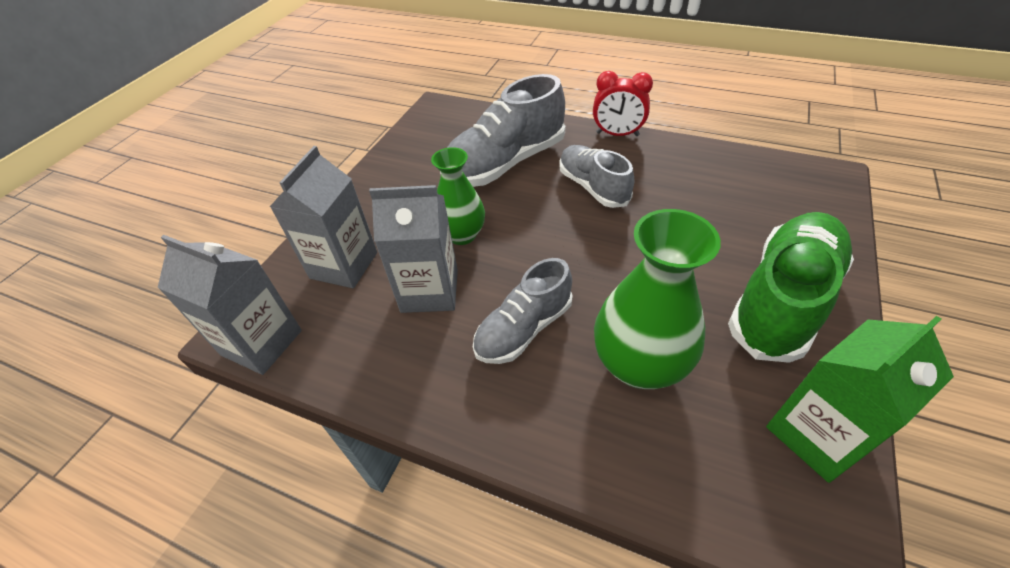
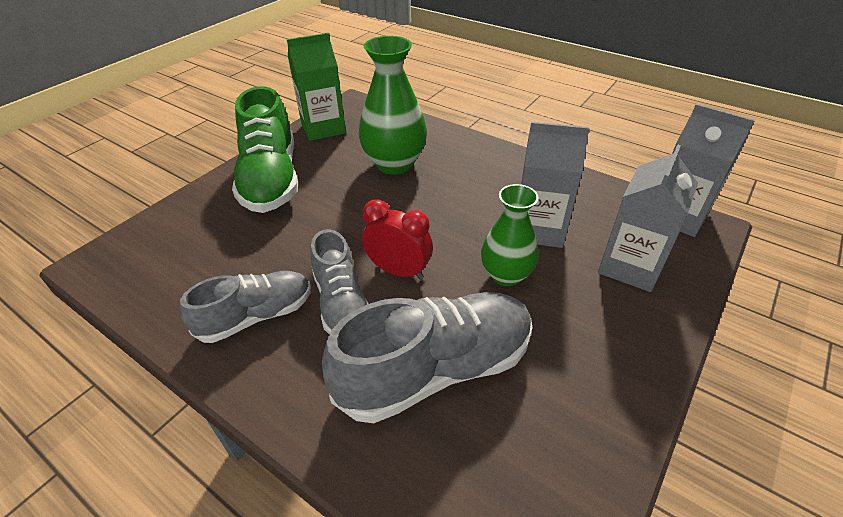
camera: 170 degrees left, 5 degrees down
grey shoe [473,258,573,364] -> grey shoe moved to [180,271,311,343]
red clock [593,71,653,136] -> red clock moved to [362,199,433,280]
green shoe [728,212,854,363] -> green shoe turned 60 degrees counterclockwise [232,86,298,213]

